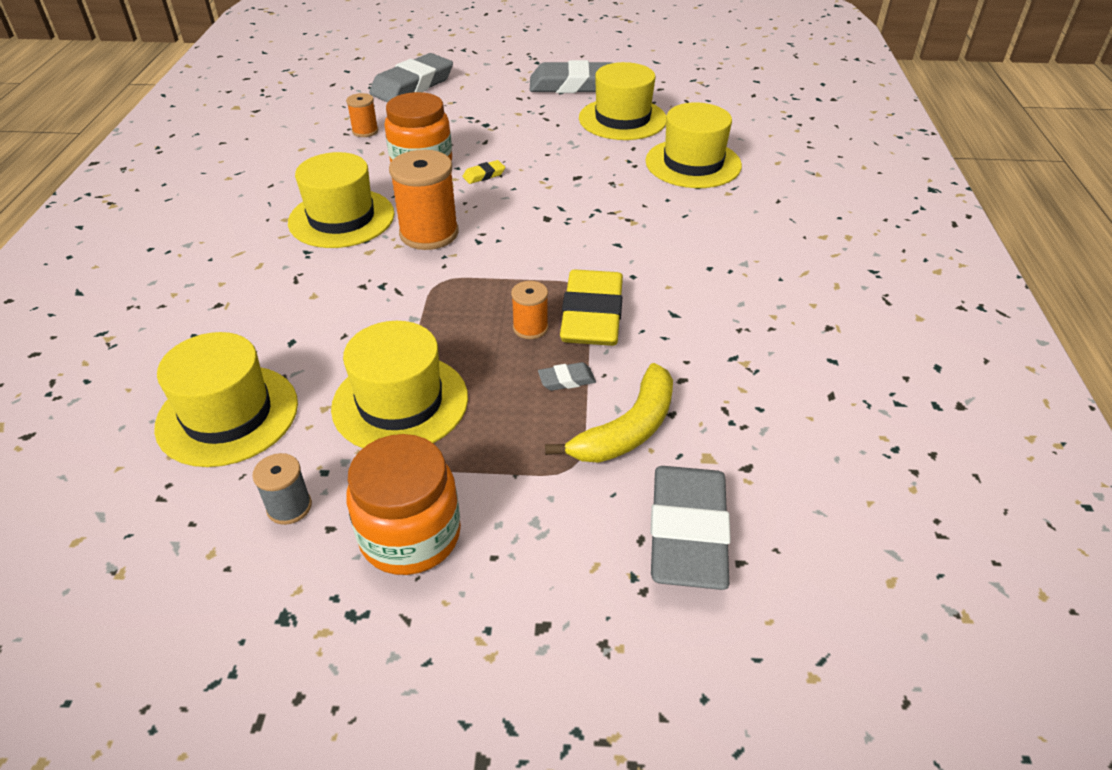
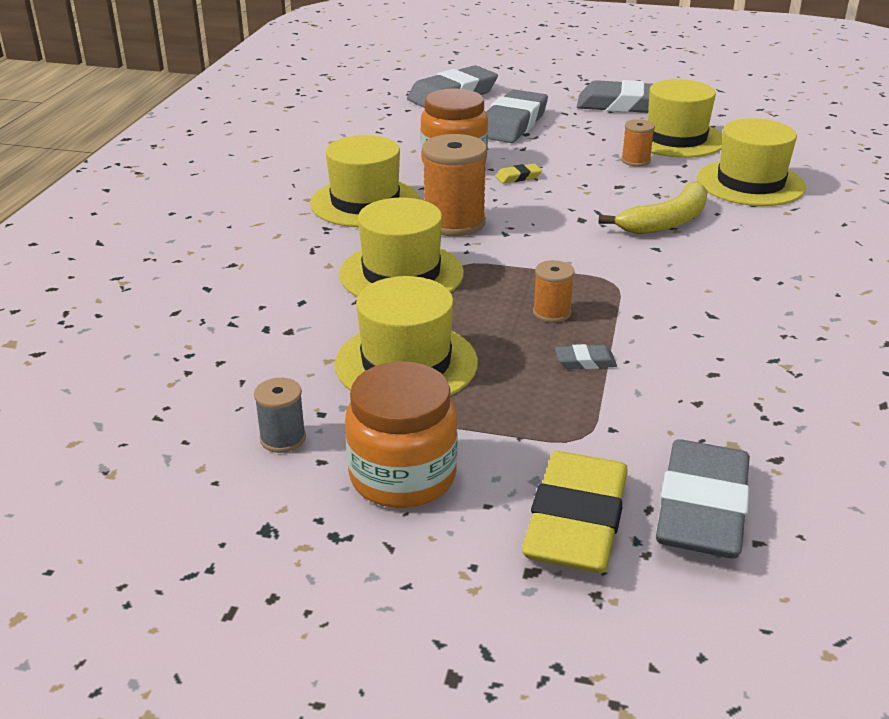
camera: 10 degrees right, 10 degrees down
yellow hat [154,332,298,467] -> yellow hat moved to [339,198,464,297]
orange spool [346,93,378,137] -> orange spool moved to [621,119,655,167]
yellow banana [545,363,673,463] -> yellow banana moved to [599,181,708,234]
yellow eraser [560,269,623,346] -> yellow eraser moved to [522,451,627,573]
none -> grey eraser [486,89,548,143]

